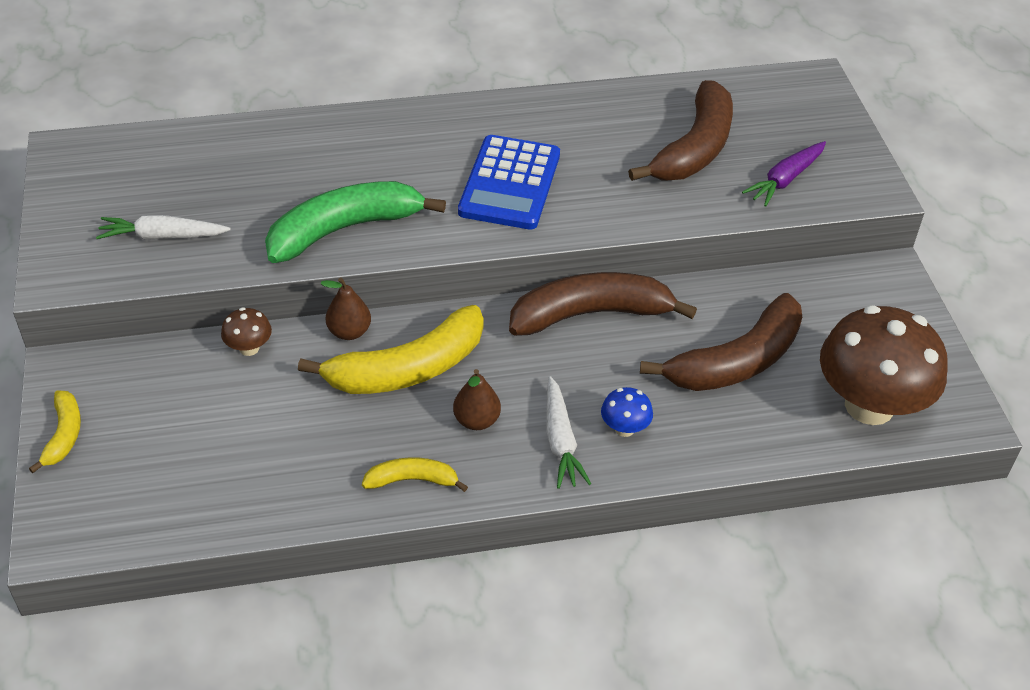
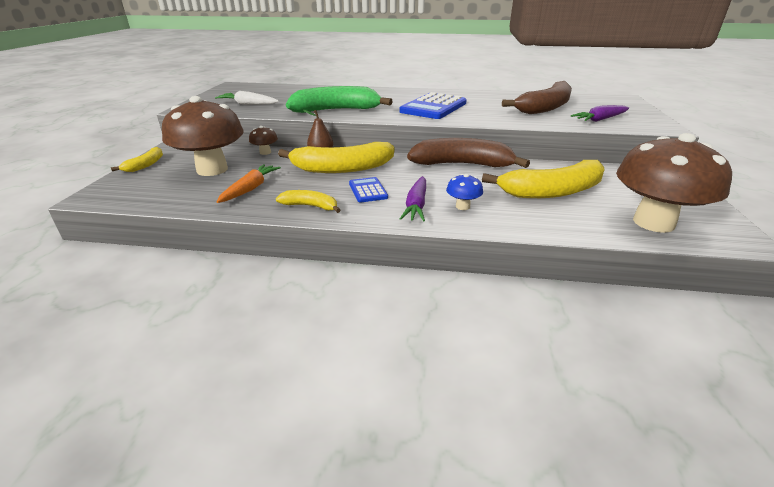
camera: 20 degrees right, 15 degrees down
brown pear [453,369,501,430] -> blue calculator [349,177,388,203]
white carrot [546,376,591,489] -> purple carrot [400,176,426,222]
brown banana [640,293,802,391] -> yellow banana [482,160,604,198]
none -> brown mushroom [162,96,244,176]
none -> orange carrot [216,164,281,203]

